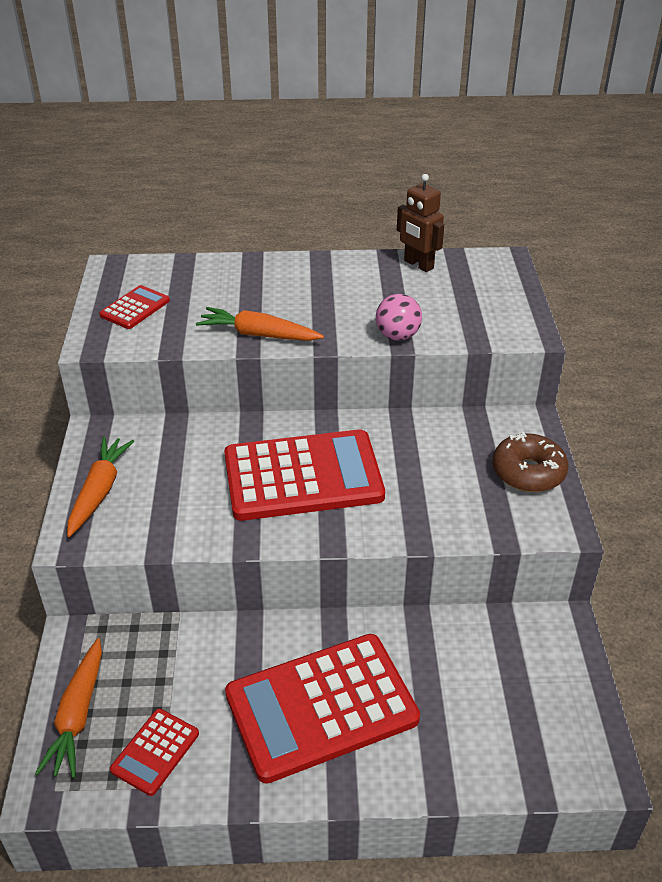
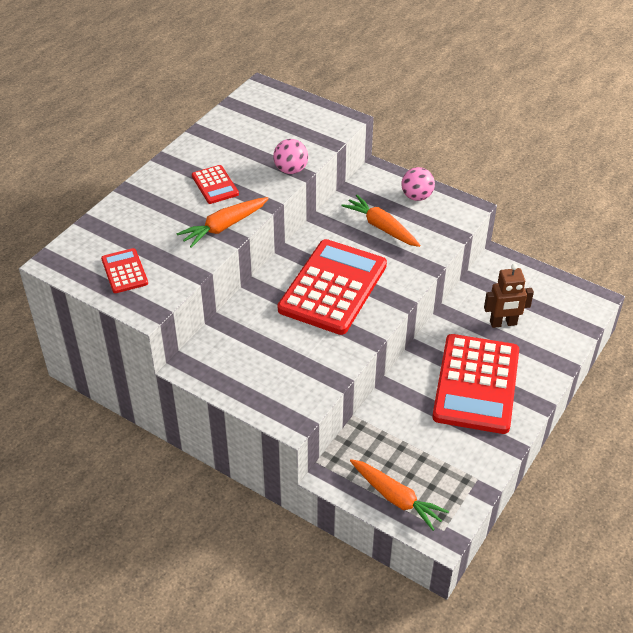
camera: 55 degrees left, 5 degrees up
orange carrot [67,437,134,537] -> orange carrot moved to [341,195,420,247]
red calculator [110,709,199,796] -> red calculator moved to [192,165,239,204]
brown robot [397,174,444,272] -> brown robot moved to [484,264,534,328]
brown donut [492,432,568,492] -> pink ball [401,167,435,201]

